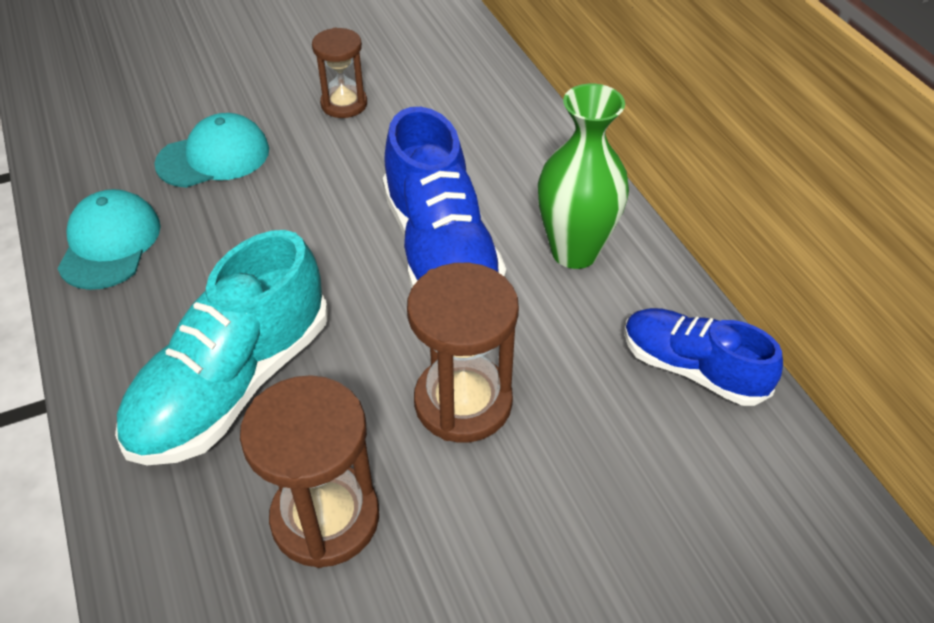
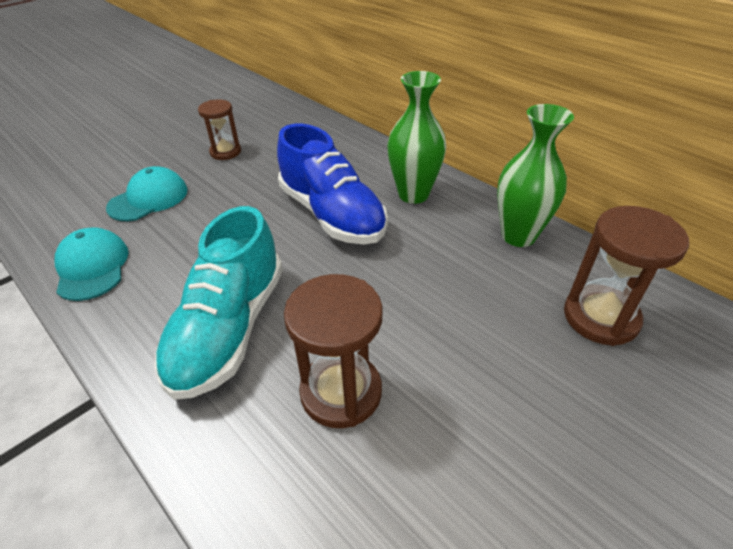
camera: 20 degrees left, 5 degrees down
brown hourglass [407,263,519,443] -> brown hourglass moved to [564,206,689,346]
blue shoe [624,308,783,406] -> green vase [497,104,574,247]

